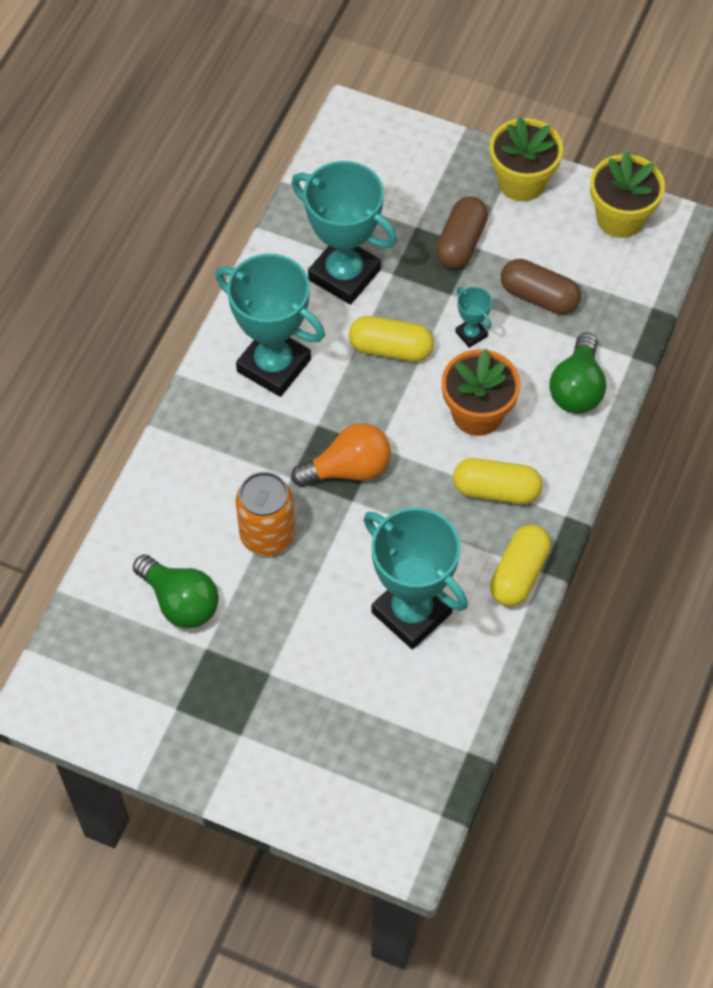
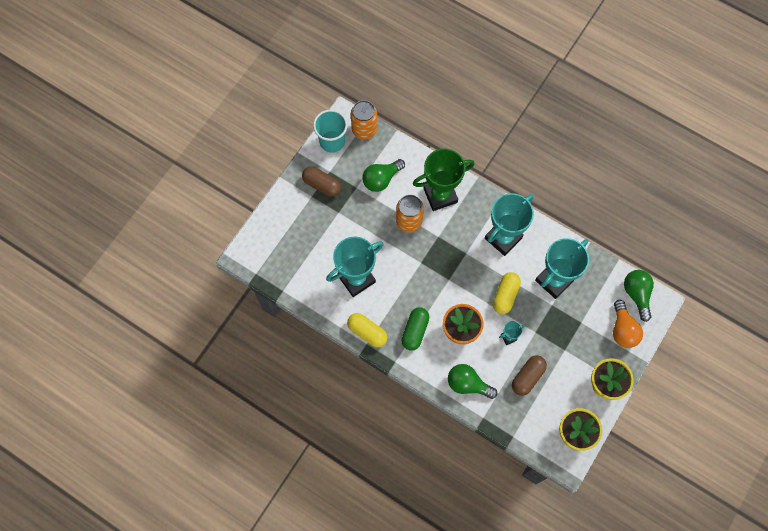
camera: 100 degrees right, 10 degrees up
orange light bulb [291,423,391,487] -> orange light bulb moved to [613,300,643,348]
brown capsule [435,196,488,269] -> brown capsule moved to [302,166,341,197]
yellow capsule [453,458,542,504] -> green capsule [401,307,429,351]
none -> turquoise cup [313,110,348,153]
none -> orange can [351,100,377,139]
none -> green trophy [413,149,475,211]
none -> green light bulb [624,270,654,322]

